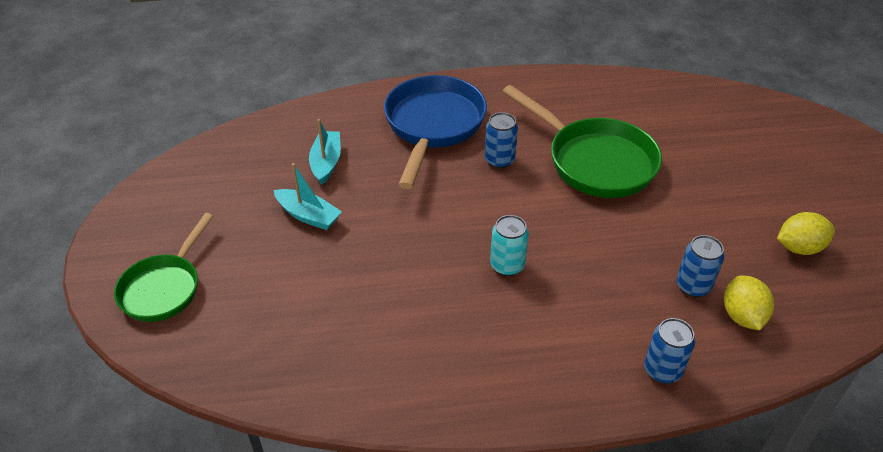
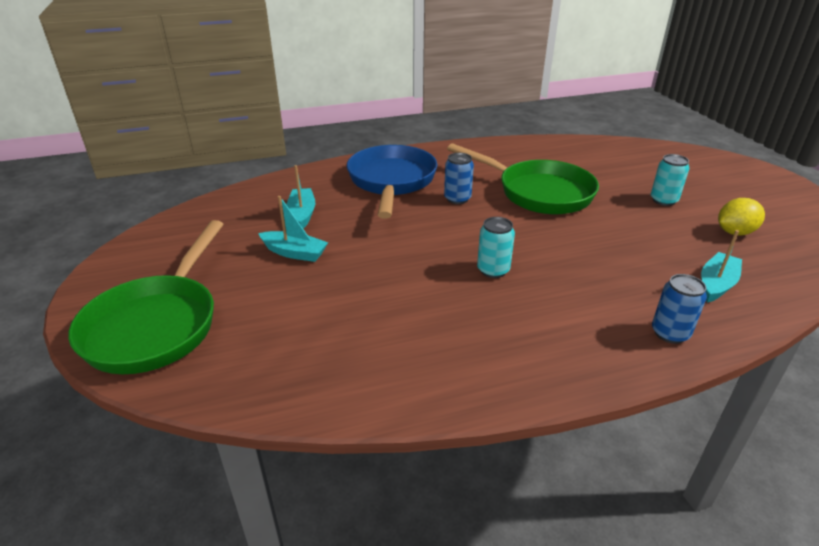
camera: 10 degrees left, 10 degrees down
green pan [114,213,213,322] -> green pan [68,220,223,374], size x1.56
blue can [676,235,724,297] -> none
yellow lemon [724,275,774,330] -> turquoise boat [701,230,742,302]
none -> turquoise can [651,154,689,206]

